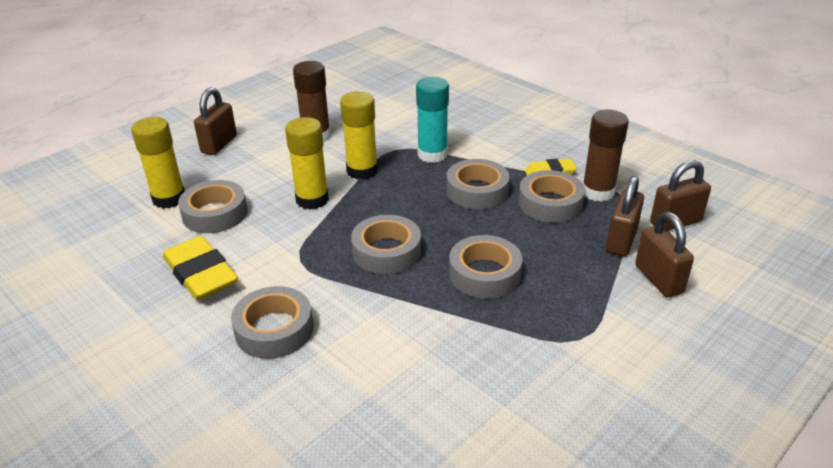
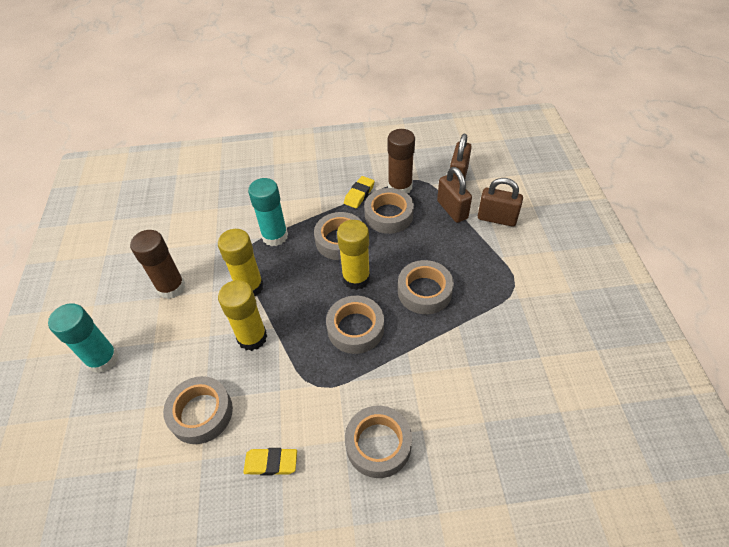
camera: 50 degrees left, 15 degrees up
yellow glue stick [131,117,185,209] -> yellow glue stick moved to [337,220,370,290]
yellow eraser [163,236,238,300] -> yellow eraser [243,448,297,475], size x0.58
brown padlock [194,87,237,155] -> turquoise glue stick [48,303,119,373]

